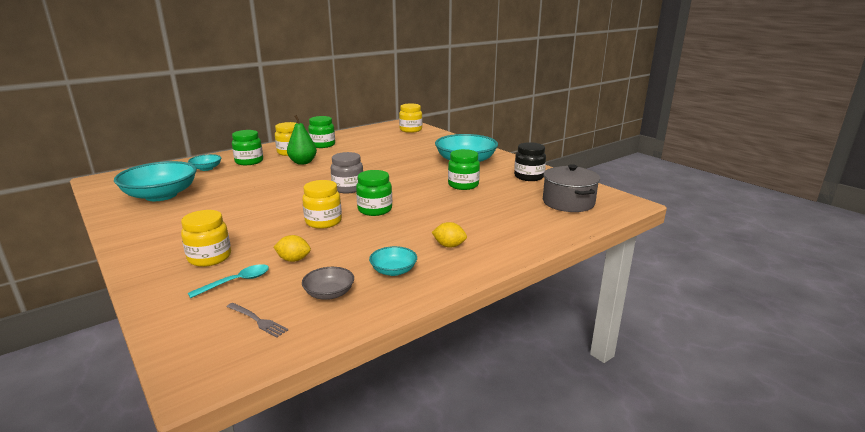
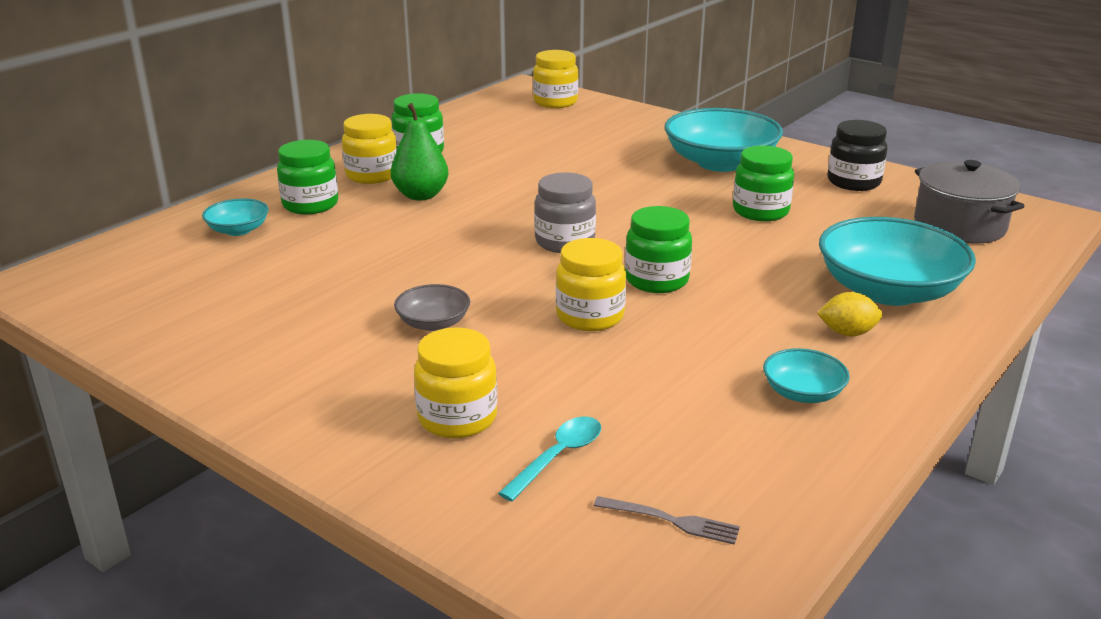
camera: 15 degrees left, 5 degrees up
turquoise bowl [114,161,197,201] -> turquoise bowl moved to [819,217,976,306]
yellow lemon [274,235,311,262] -> none
grey bowl [302,267,354,300] -> grey bowl moved to [394,284,470,331]

